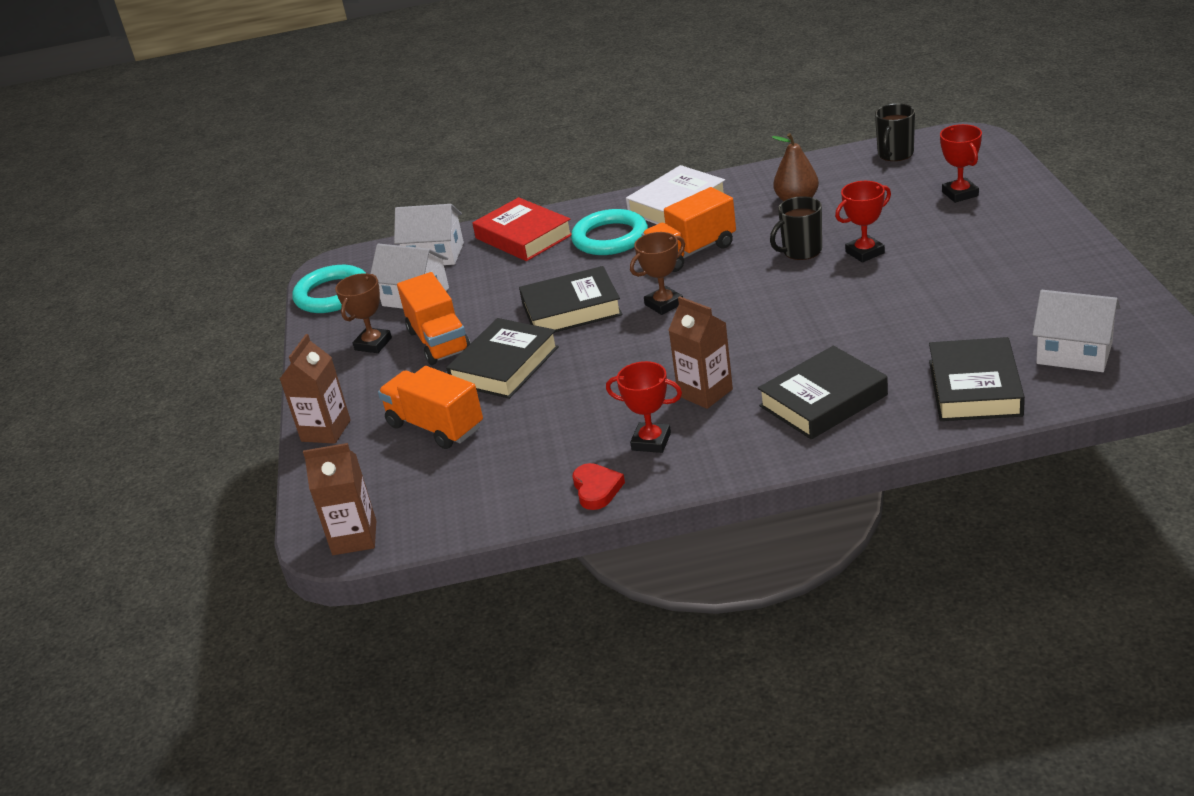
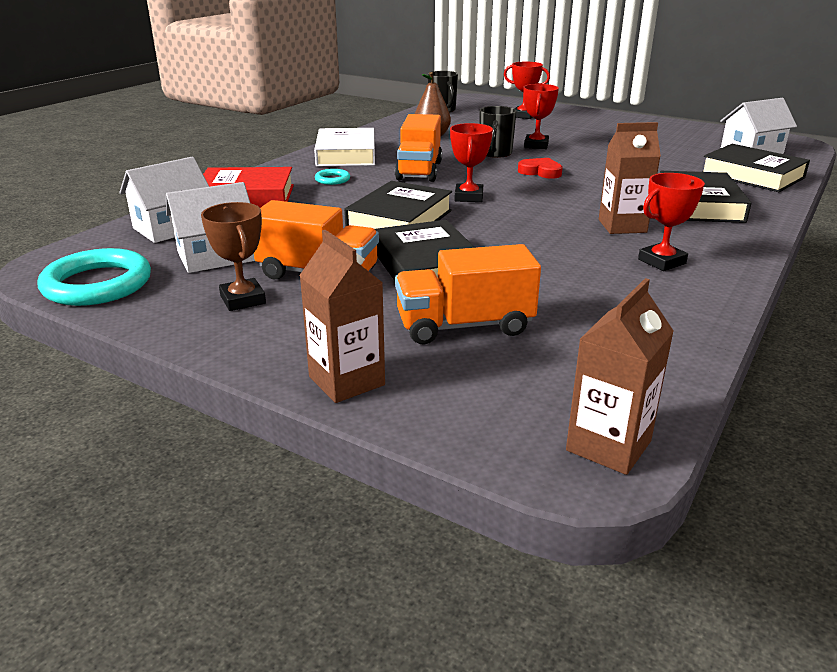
camera: 55 degrees left, 5 degrees down
turquoise ring [571,209,648,255] -> turquoise ring [315,169,350,185], size x0.47
red heart [573,463,625,510] -> red heart moved to [518,158,563,179]
brown trophy [630,232,685,315] -> red trophy [450,123,493,202]

